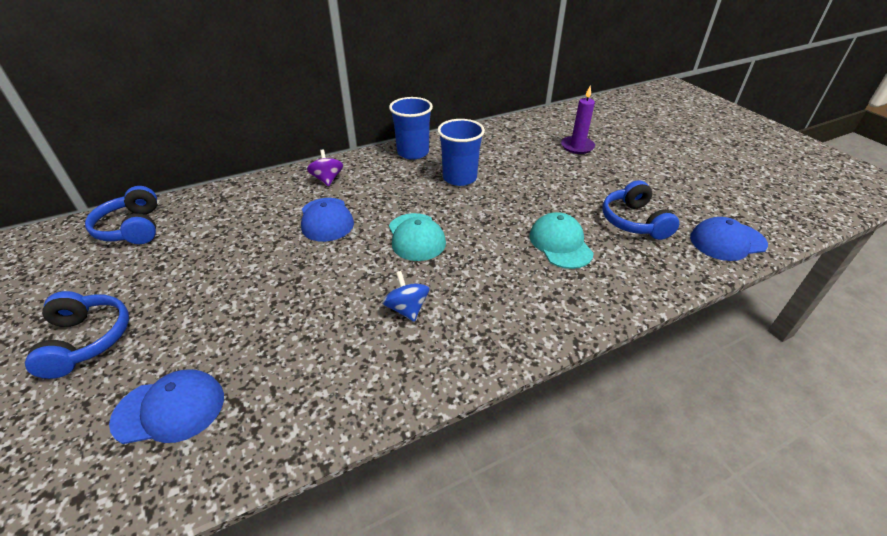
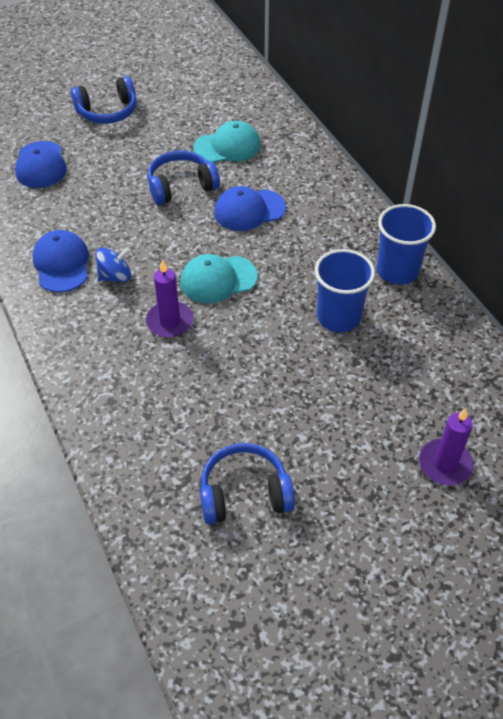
camera: 90 degrees right, 10 degrees up
blue headphones [85,186,157,244] -> blue headphones moved to [147,151,220,205]
purple spinning top [307,149,343,187] -> none
turquoise cap [529,212,594,269] -> turquoise cap moved to [193,121,261,163]
blue cap [690,217,768,261] -> blue cap moved to [32,230,89,292]
none -> purple candle [146,259,193,338]

